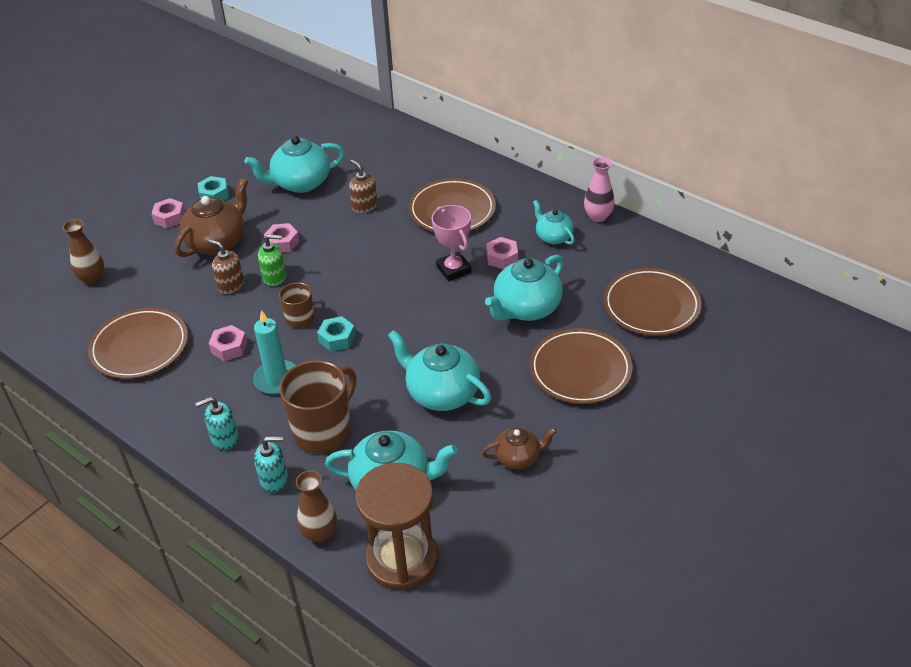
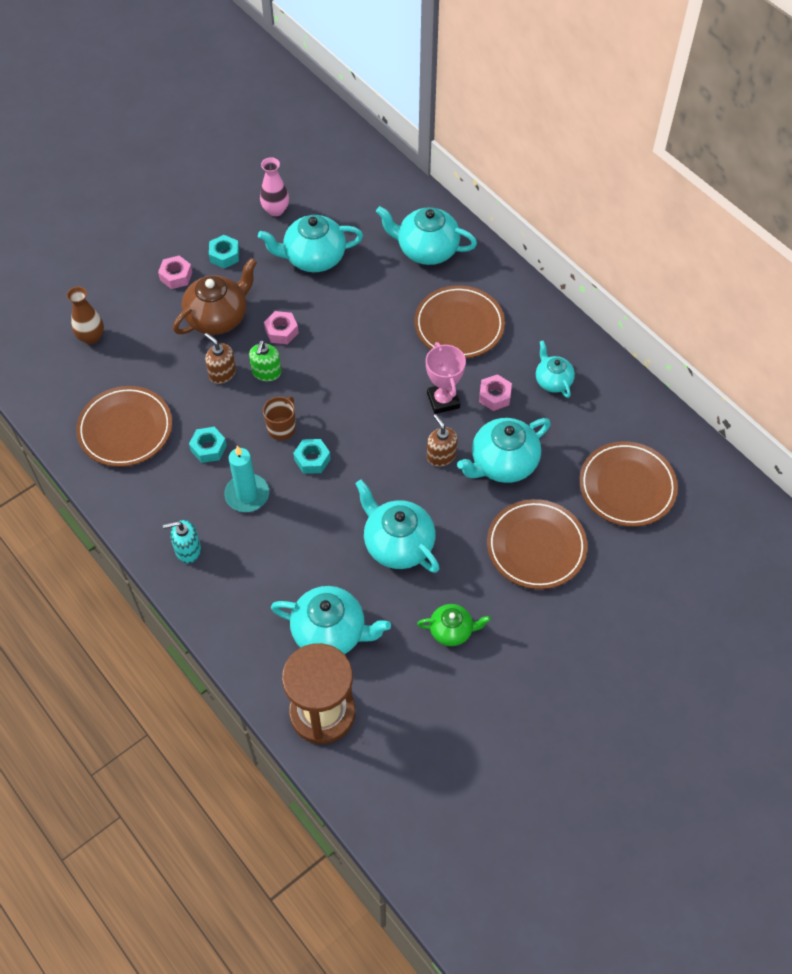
camera: 10 degrees right, 15 degrees up
pink nut [209,325,247,361] -> turquoise nut [189,427,227,463]
turquoise soap dispenser [254,436,288,493] -> none
green soap dispenser [258,234,286,286] -> green soap dispenser turned 90 degrees clockwise [249,340,281,381]
brown mug [280,360,356,453] -> none
brown vase [296,470,337,543] -> none
brown soap dispenser [349,160,378,213] -> brown soap dispenser moved to [427,414,458,467]
brown teapot [482,427,557,470] -> green teapot [417,604,491,646]
pink vase [584,157,615,222] -> pink vase moved to [260,157,289,216]
none -> turquoise teapot [376,206,477,265]

